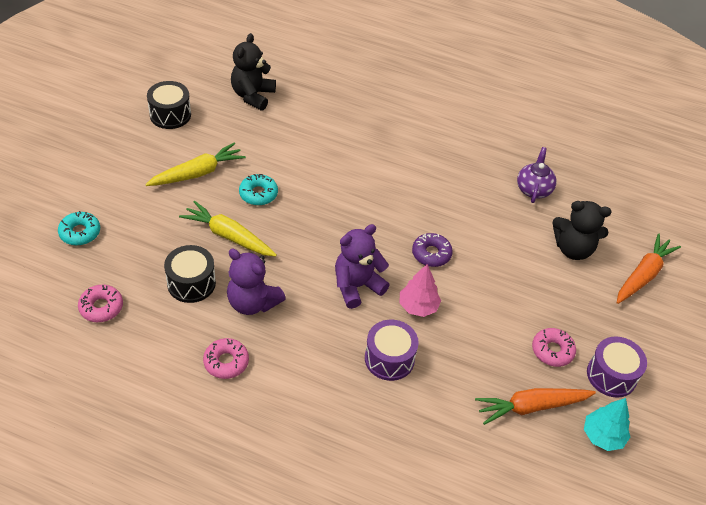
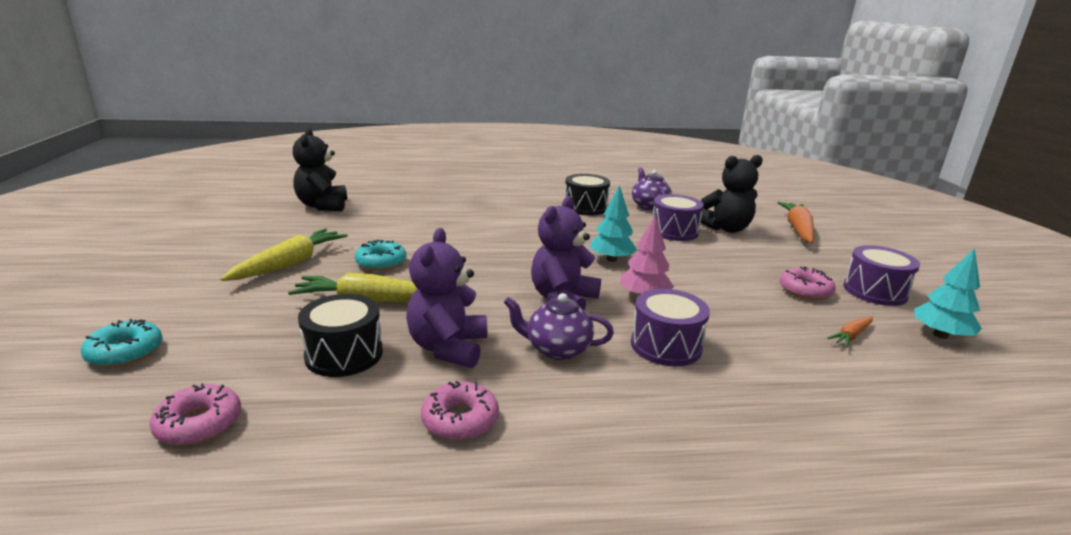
camera: 25 degrees left, 25 degrees down
black drum [147,81,191,129] -> black drum moved to [565,174,610,216]
purple teddy bear [227,249,286,315] -> purple teddy bear turned 90 degrees clockwise [406,228,487,368]
purple donut [412,233,453,267] -> turquoise tree [590,185,637,262]
orange carrot [475,388,596,425] -> orange carrot [827,316,873,347], size x0.50
none -> purple teapot [504,293,614,360]
none -> purple drum [651,194,704,241]

